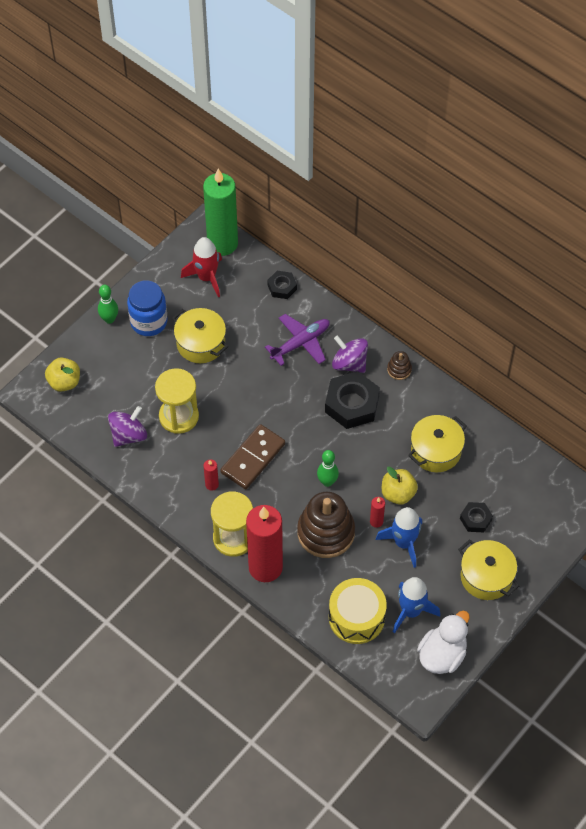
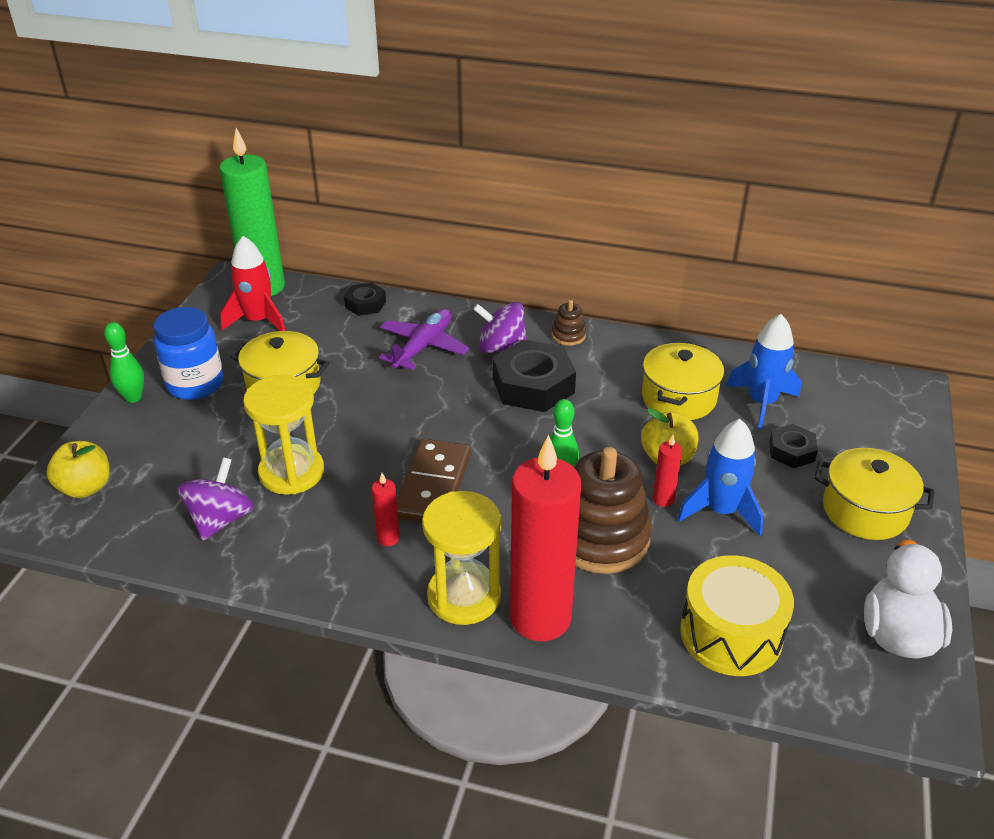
camera: 25 degrees left, 20 degrees down
blue rocket [393,577,440,633] -> blue rocket moved to [726,314,801,430]

